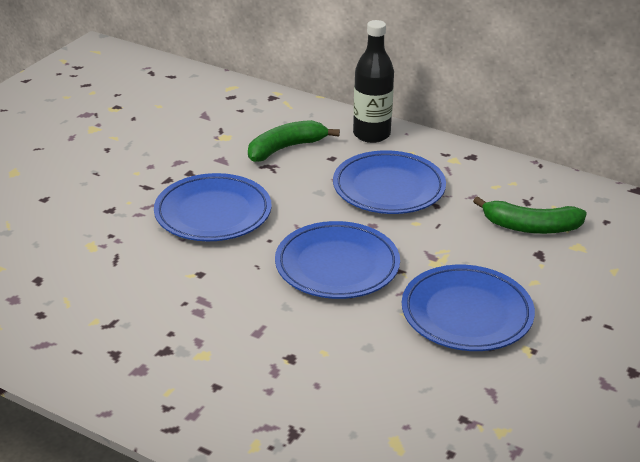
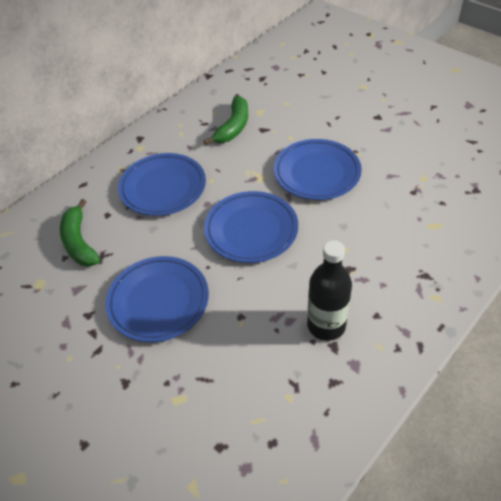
camera: 75 degrees left, 15 degrees up
black bottle [353,20,394,143] -> black bottle moved to [307,240,352,341]

